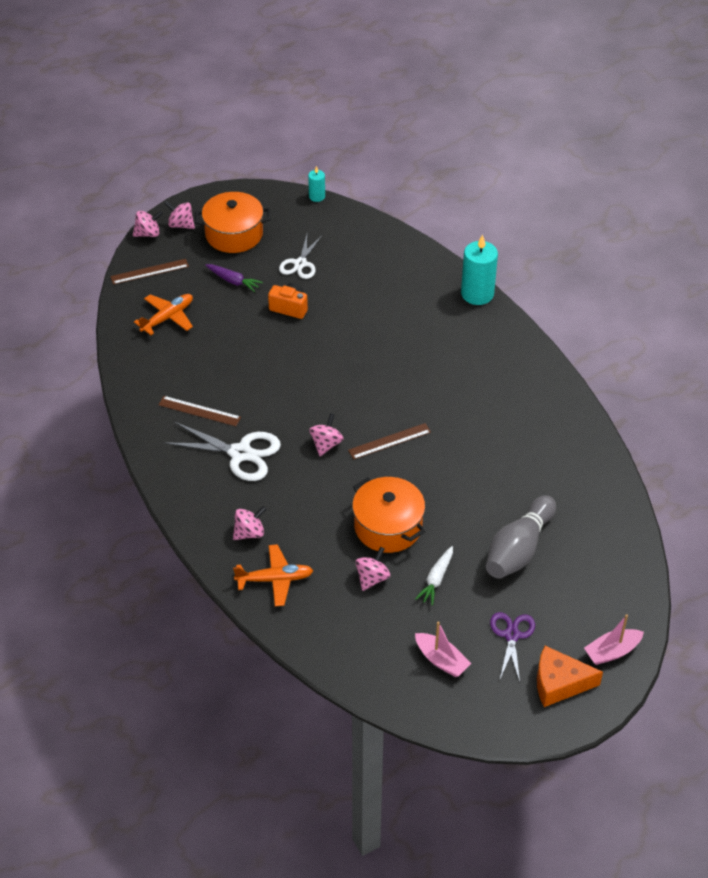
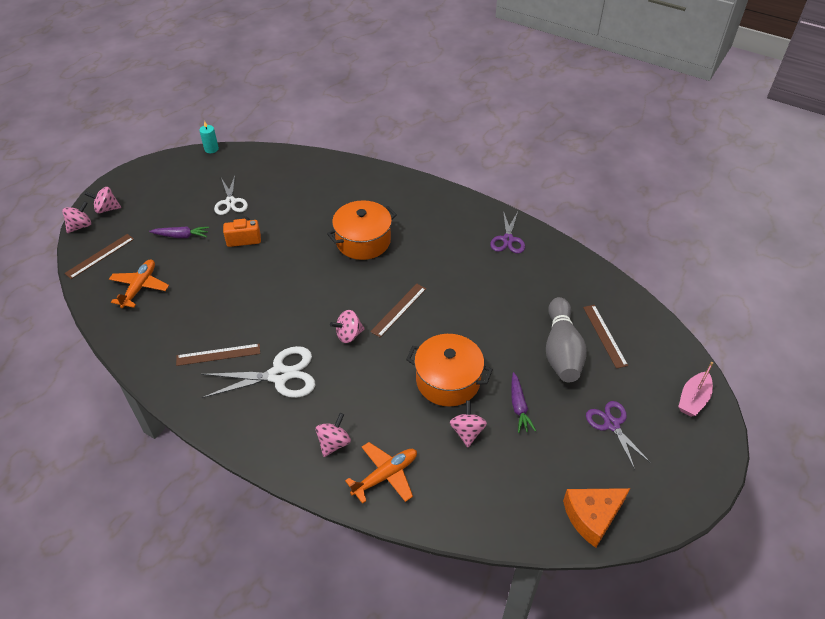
camera: 30 degrees left, 0 degrees up
orange pot [195,192,271,253] -> orange pot moved to [327,200,397,260]
pink spinning top [309,413,343,456] -> pink spinning top turned 105 degrees counterclockwise [330,310,365,343]
white carrot [415,546,453,606] -> purple carrot [511,372,536,433]
pink boat [415,621,471,677] -> none
turquoise candle [461,234,498,305] -> none
orange cheese [537,646,603,707] -> orange cheese moved to [563,488,630,548]
none -> purple scissors [490,211,525,253]
none -> brown ruler [583,305,628,369]

